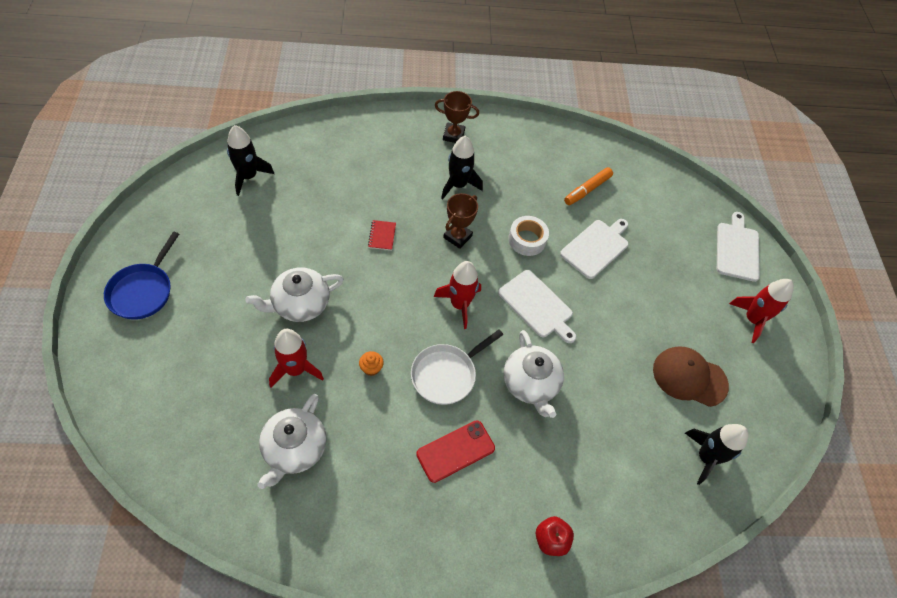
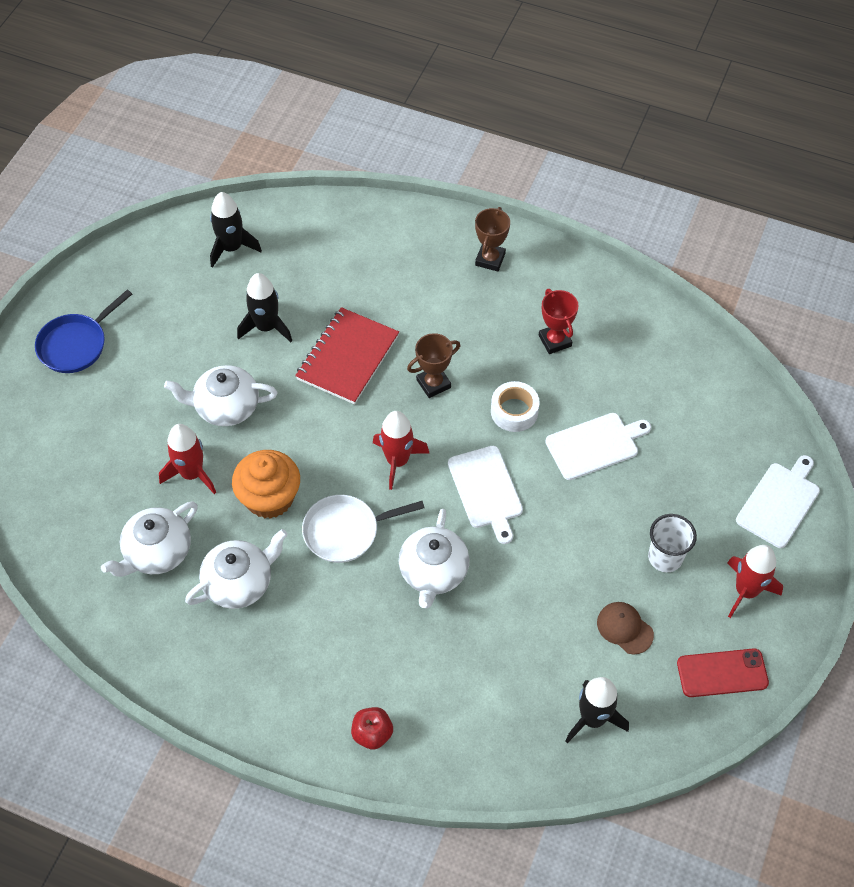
camera: 30 degrees right, 0 degrees up
orange cupcake [359,351,384,376] -> orange cupcake [232,450,300,519], size x2.44
red notebook [368,220,396,251] -> red notebook [295,307,399,404], size x2.37
red phone [416,420,495,483] -> red phone moved to [677,648,769,697]
brown trophy [435,91,479,143] -> brown trophy turned 75 degrees clockwise [475,207,510,272]
black rocket [441,136,483,200] -> black rocket moved to [237,273,292,342]
orange marker [564,167,613,205] -> none
brown cap [653,347,729,407] -> brown cap [597,602,654,654], size x0.64
none -> white teapot [185,529,288,609]
none -> red trophy [539,289,579,354]
none -> white cup [648,514,697,572]

